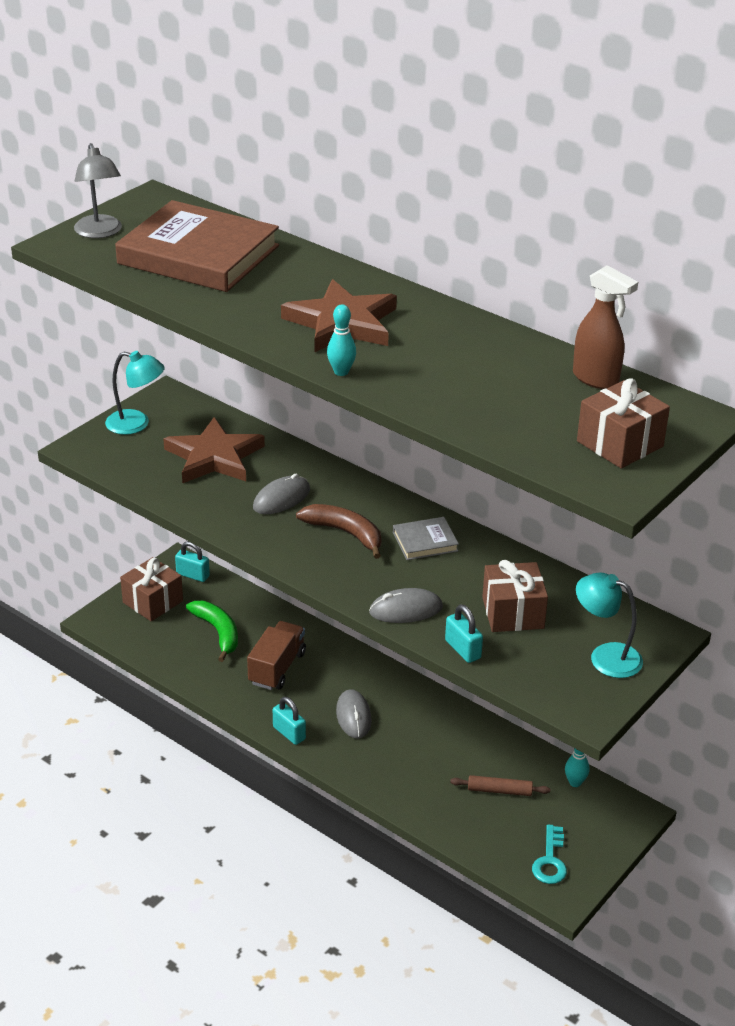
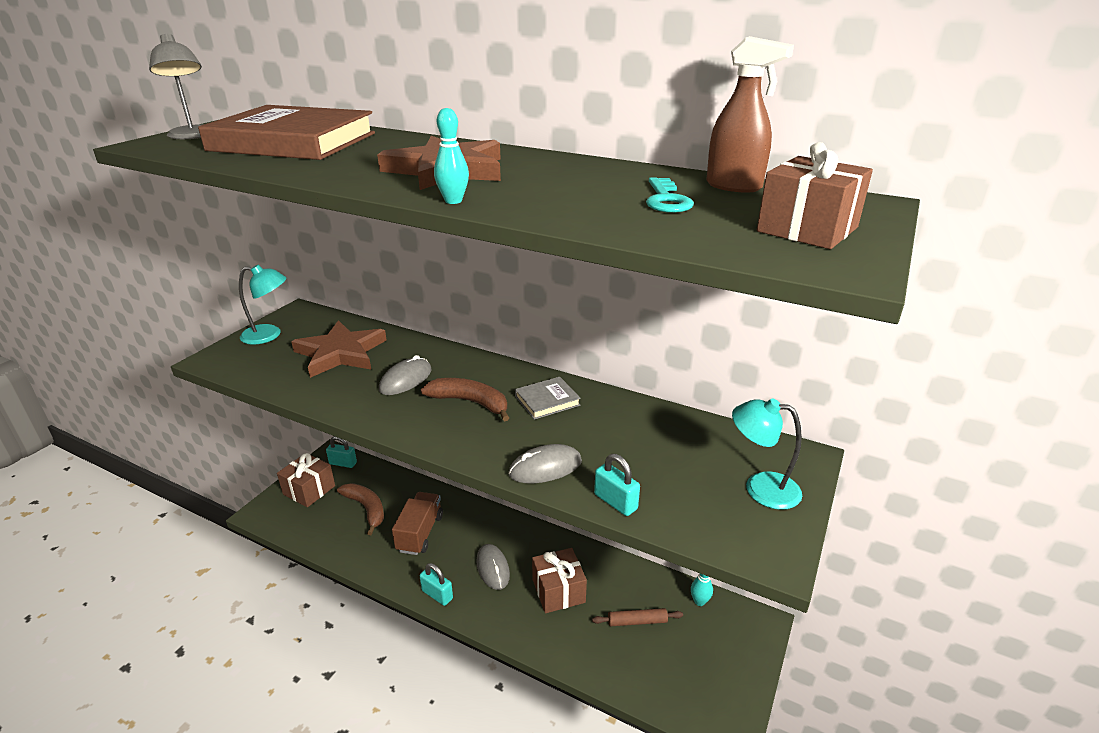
camera: 10 degrees left, 5 degrees down
green banana [186,601,238,662] -> brown banana [337,483,384,535]
brown gift [482,560,548,632] -> brown gift moved to [532,548,587,613]
turquoise key [532,824,567,884] -> turquoise key moved to [646,177,694,213]

